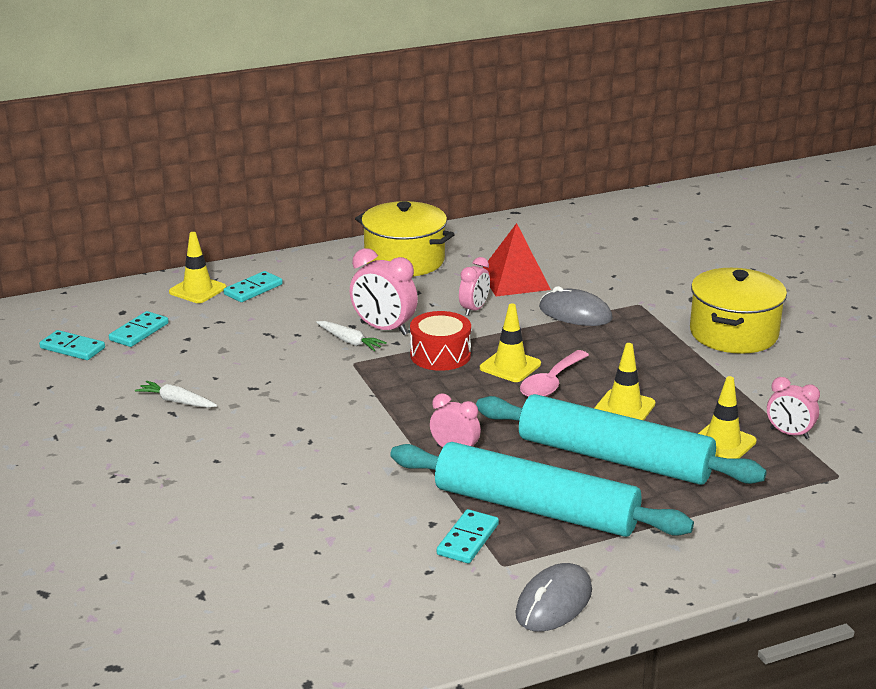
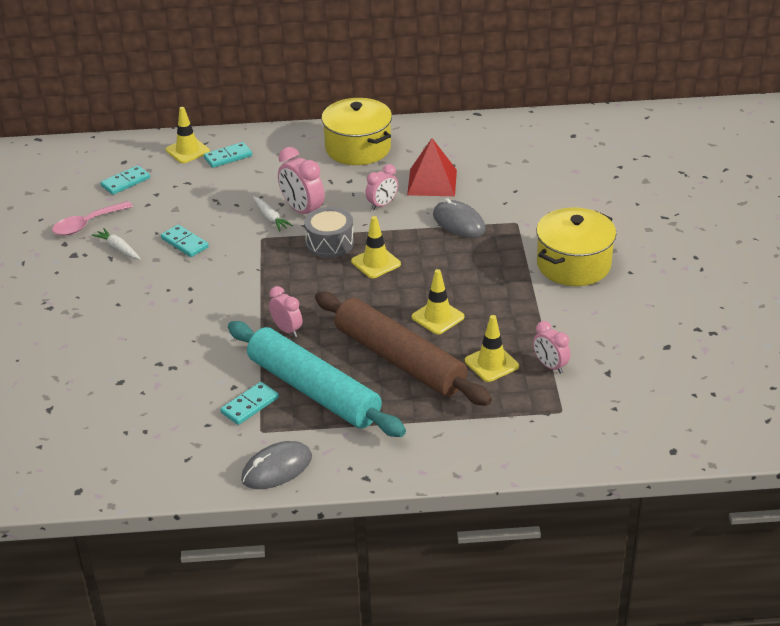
camera: 20 degrees right, 10 degrees up
turquoise domino [39,330,105,360] -> turquoise domino moved to [161,225,209,257]
red drum [410,311,471,371] -> grey drum [304,207,354,258]
turquoise rolling pin [476,394,767,485] -> brown rolling pin [315,292,492,406]
pink spoon [520,350,589,397] -> pink spoon moved to [52,201,133,236]

